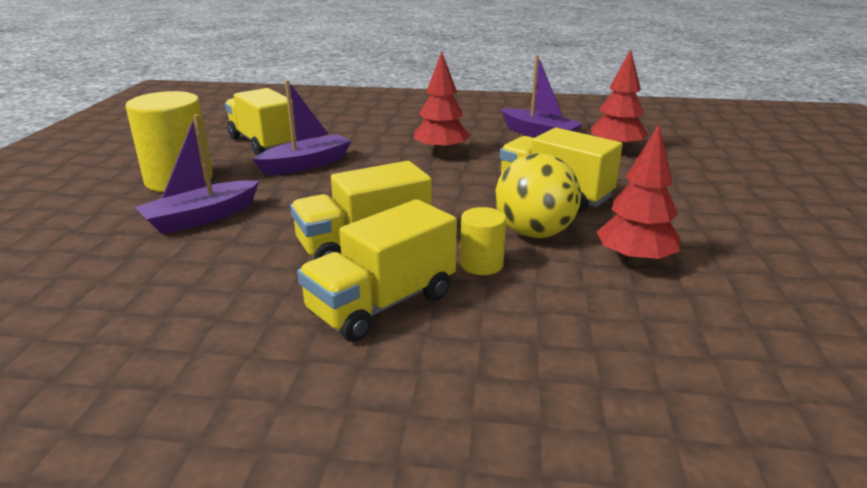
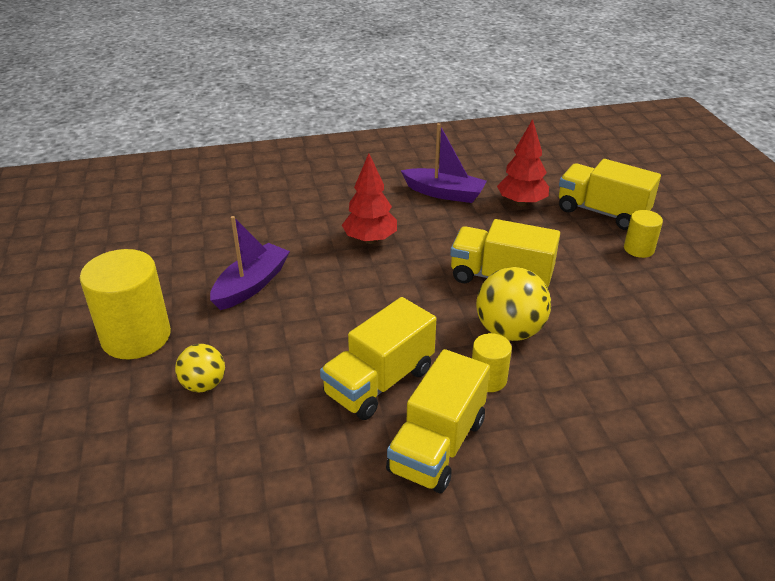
camera: 20 degrees left, 10 degrees up
purple boat [135,114,259,235] -> yellow ball [175,344,225,392]
yellow truck [225,88,296,155] -> yellow truck moved to [559,159,661,230]
red tree [597,125,680,266] -> none
none -> yellow cylinder [624,210,663,258]

